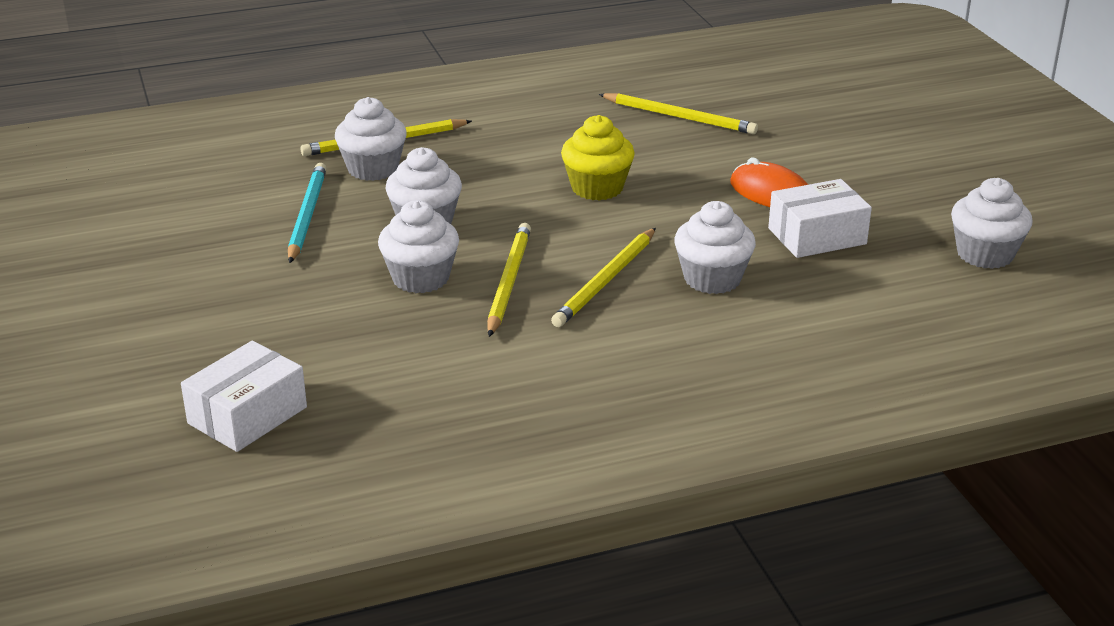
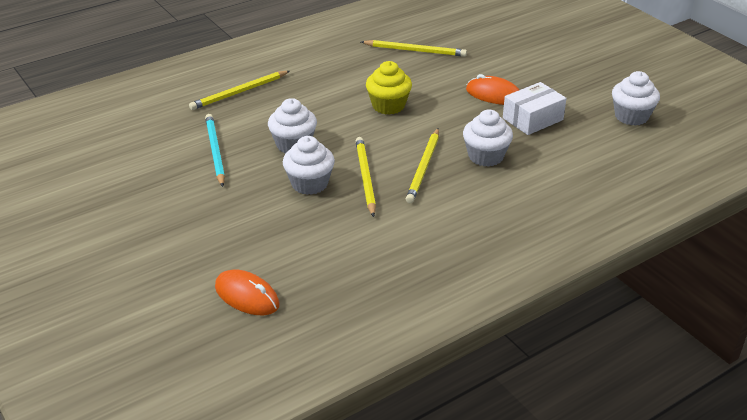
camera: 15 degrees left, 5 degrees up
white box [181,341,307,452] -> orange mouse [215,270,279,315]
white cupcake [335,97,407,181] -> none

